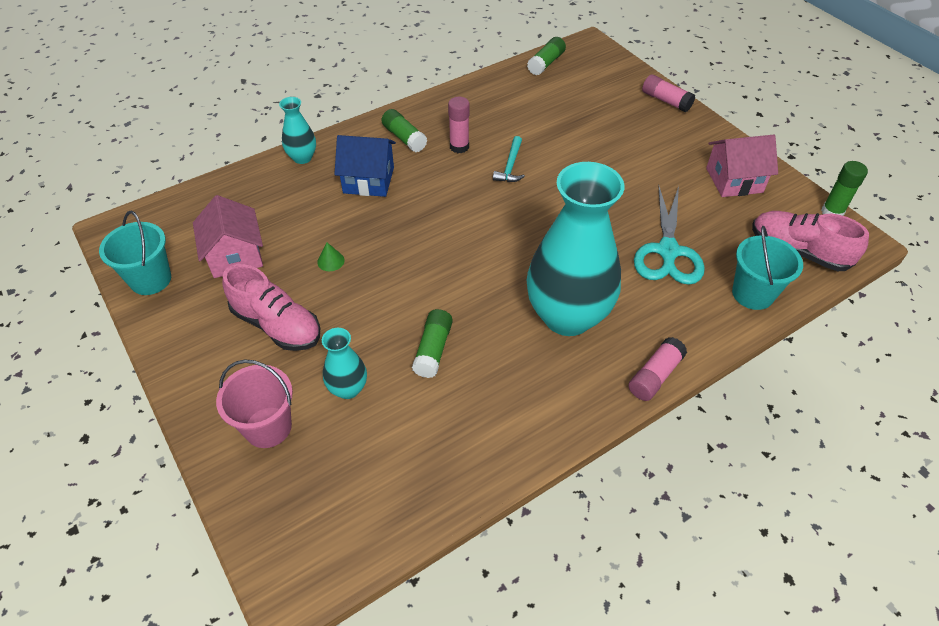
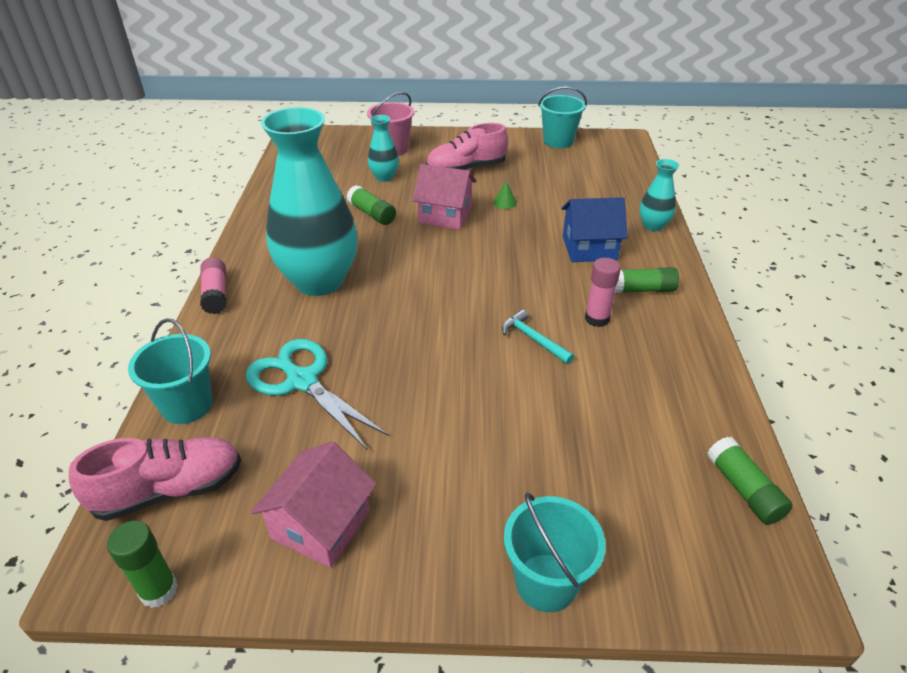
camera: 125 degrees right, 10 degrees down
pink house [193,195,263,278] -> pink house moved to [413,164,476,230]
blue house [334,135,396,197] -> blue house turned 45 degrees clockwise [562,197,628,262]
pink glue stick [642,75,695,112] -> turquoise bucket [504,492,606,612]

